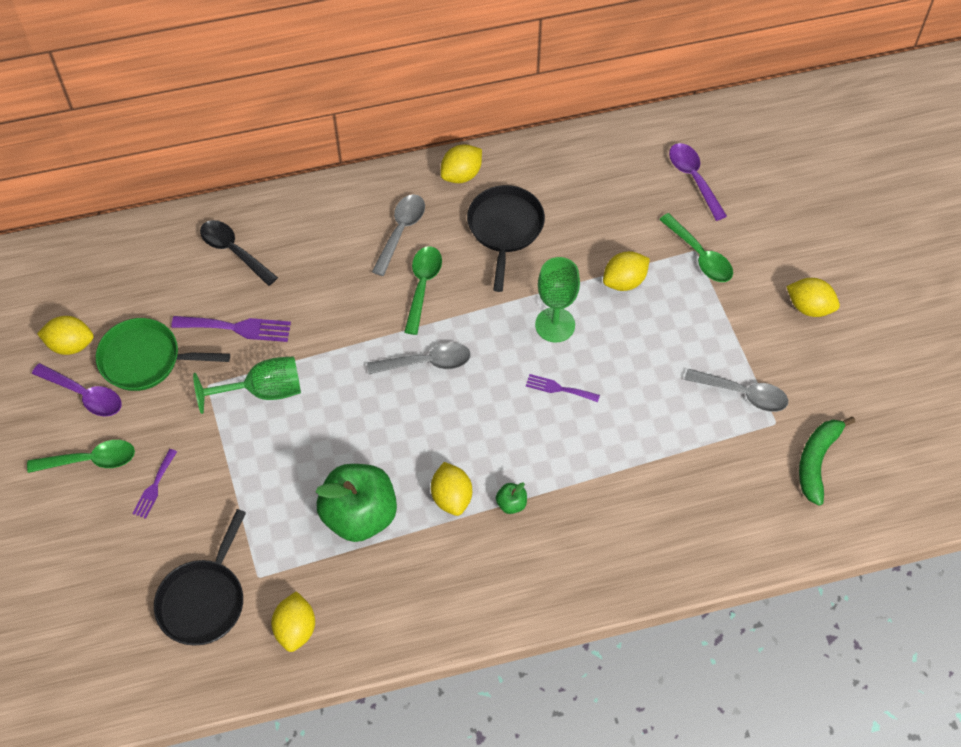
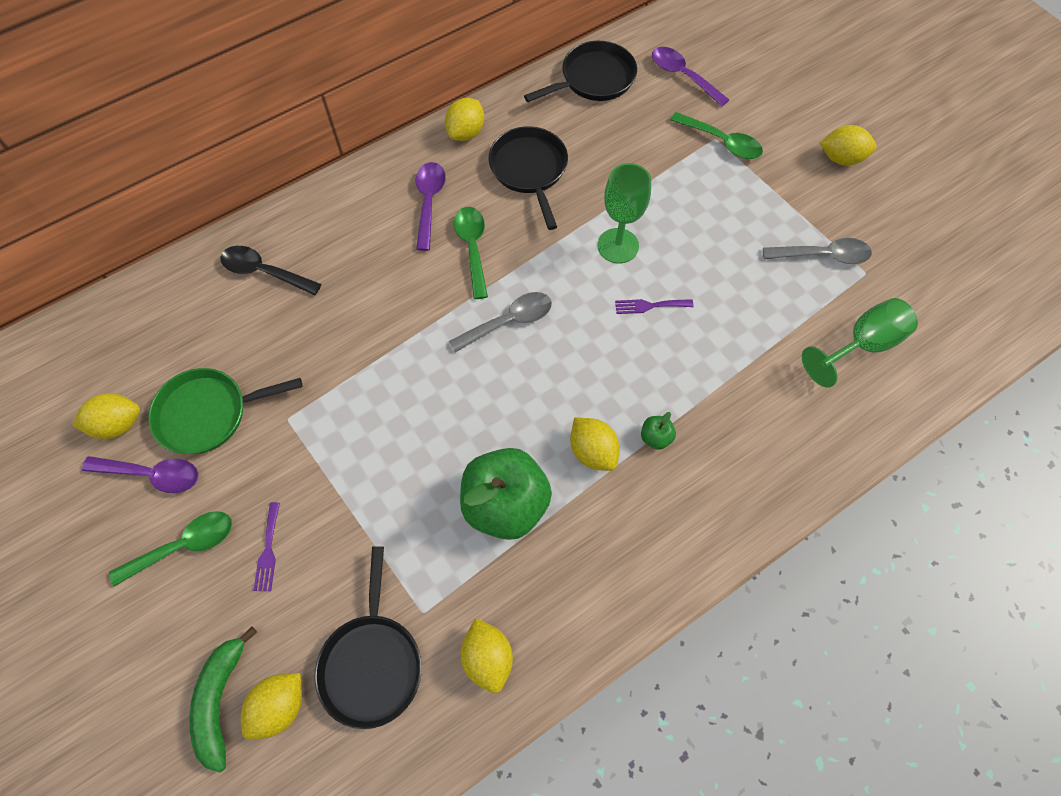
camera: 20 degrees left, 5 degrees up
purple fork [171,316,291,342] -> none
green goblet [193,356,301,414] -> green goblet moved to [802,298,918,388]
grey spoon [372,194,425,276] -> purple spoon [416,162,446,251]
yellow lemon [603,251,650,291] -> yellow lemon moved to [241,673,302,740]
green banana [799,417,855,506] -> green banana moved to [189,627,257,772]
none -> black pan [524,41,637,102]

